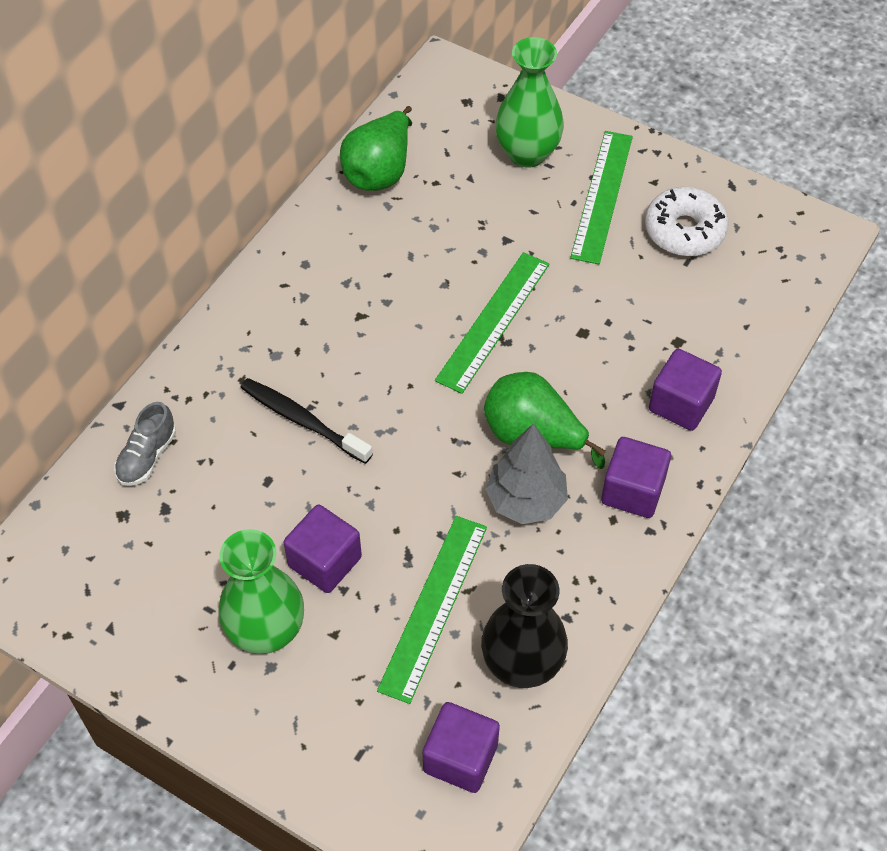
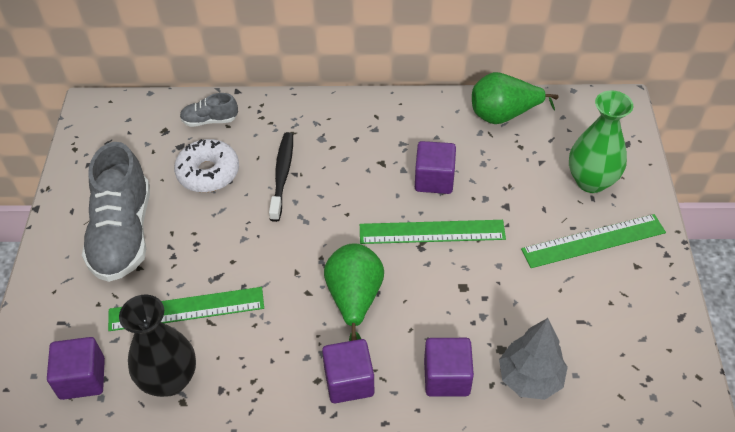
camera: 60 degrees right, 5 degrees down
green vase [219,529,304,654] -> grey shoe [82,142,150,282]
purple cube [284,505,362,593] -> purple cube moved to [415,141,456,194]
grey tree [485,423,568,524] -> grey tree moved to [499,318,568,400]
white donut [645,187,729,256] -> white donut moved to [174,139,239,192]

